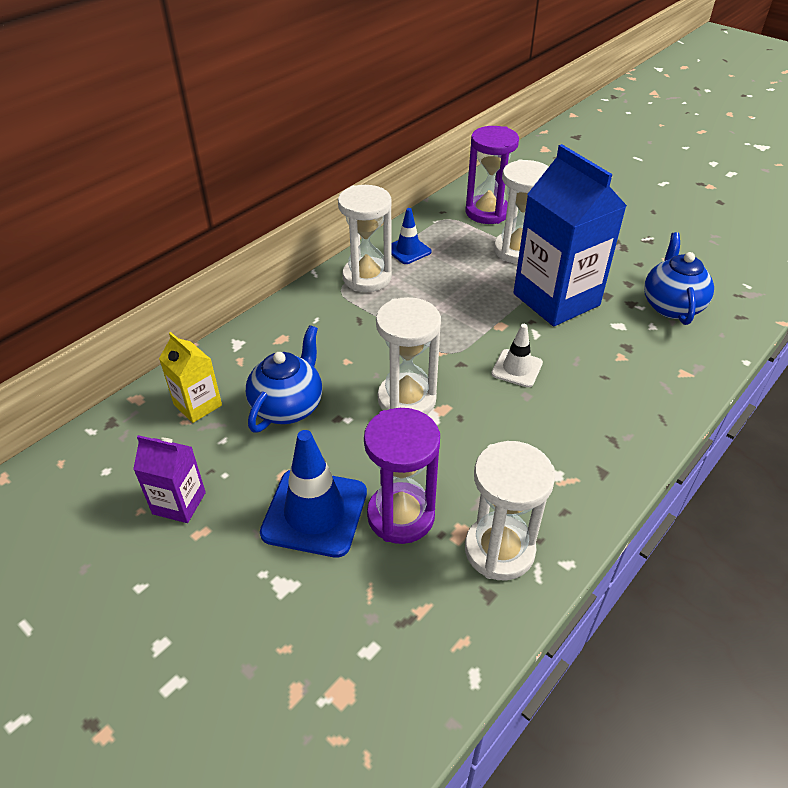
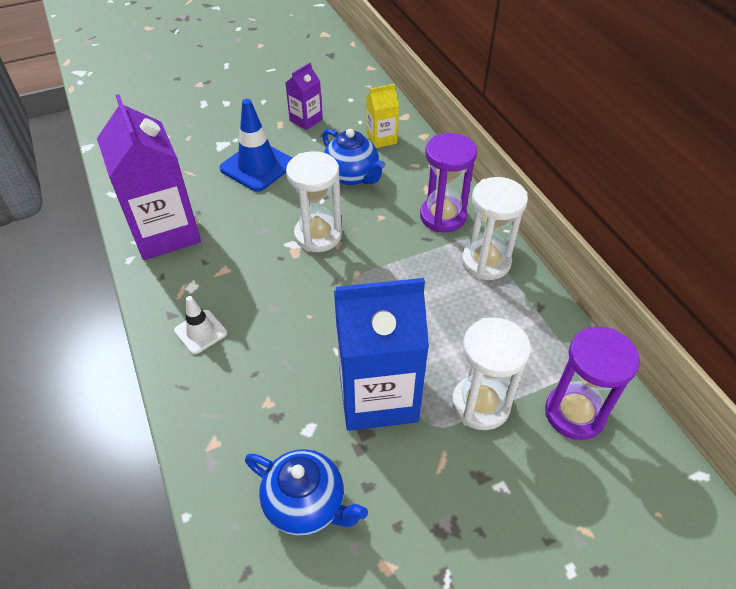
camera: 115 degrees right, 5 degrees up
purple hourglass [364,408,440,544] -> purple hourglass moved to [420,133,477,232]
blue traffic cone [391,208,432,264] -> none
white hourglass [465,441,555,580] -> purple carton [97,94,201,260]
white traffic cone [491,324,543,387] -> white traffic cone moved to [174,296,227,354]

